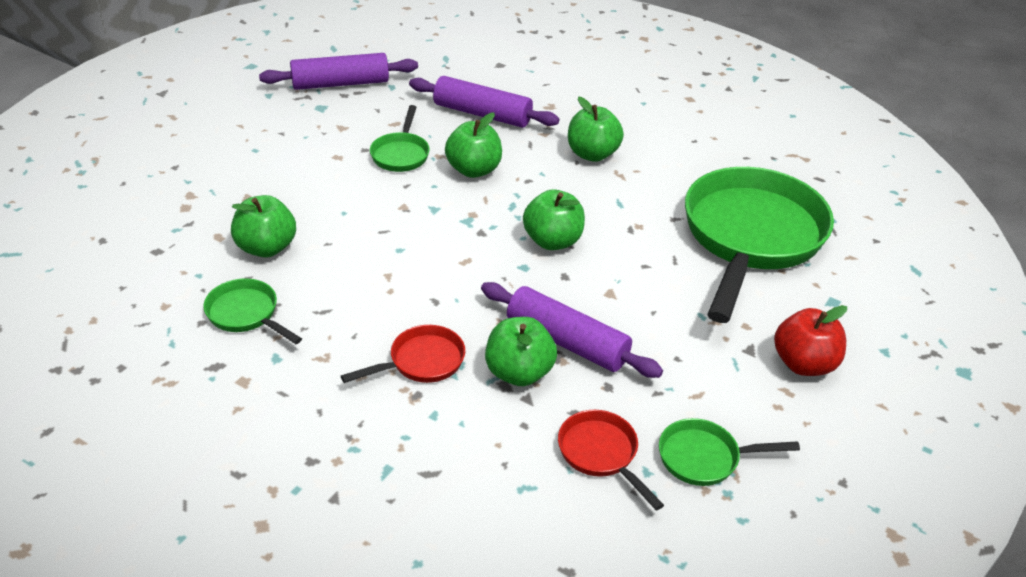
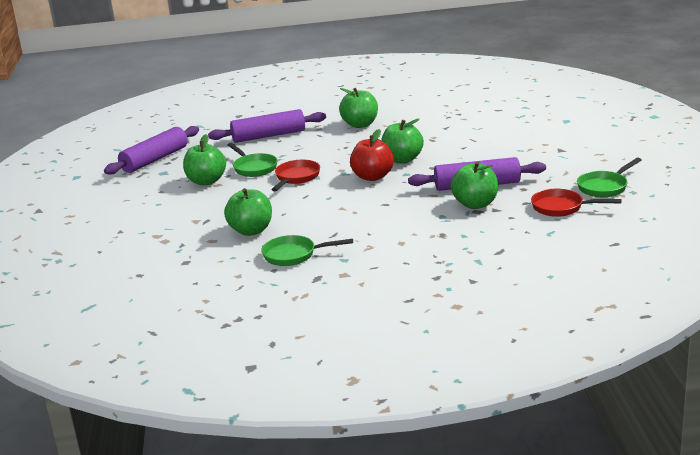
camera: 35 degrees left, 15 degrees down
red pan [341,325,465,383] -> red pan moved to [271,160,320,191]
green apple [445,112,502,178] -> green apple moved to [183,134,226,185]
green pan [685,167,834,323] -> none
red apple [774,305,847,376] -> red apple moved to [350,129,394,181]

